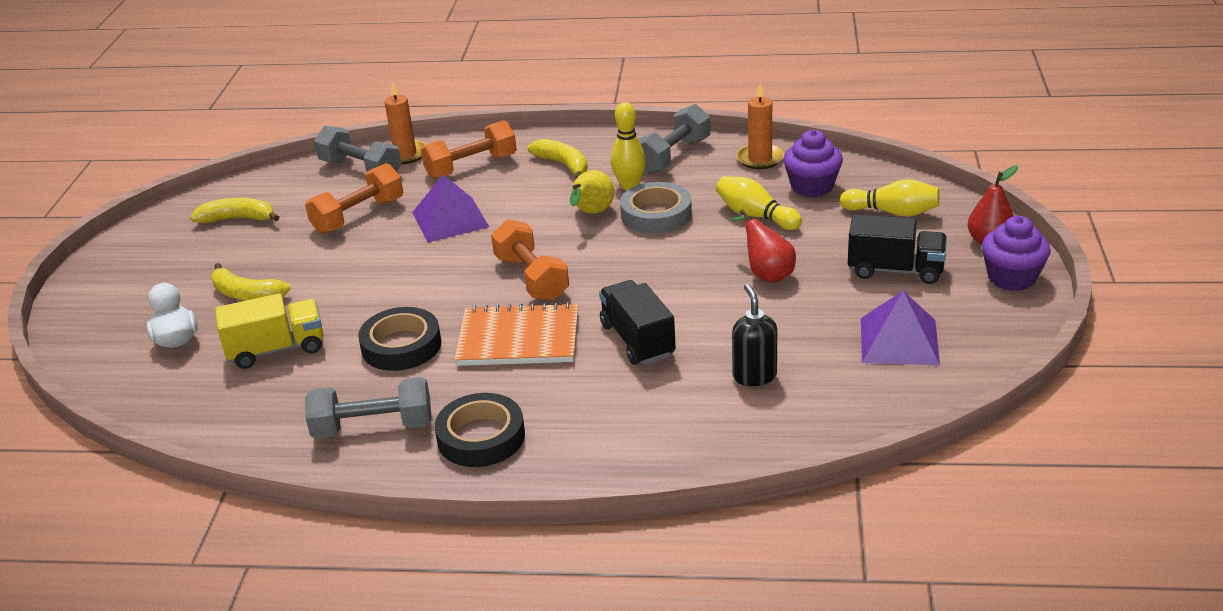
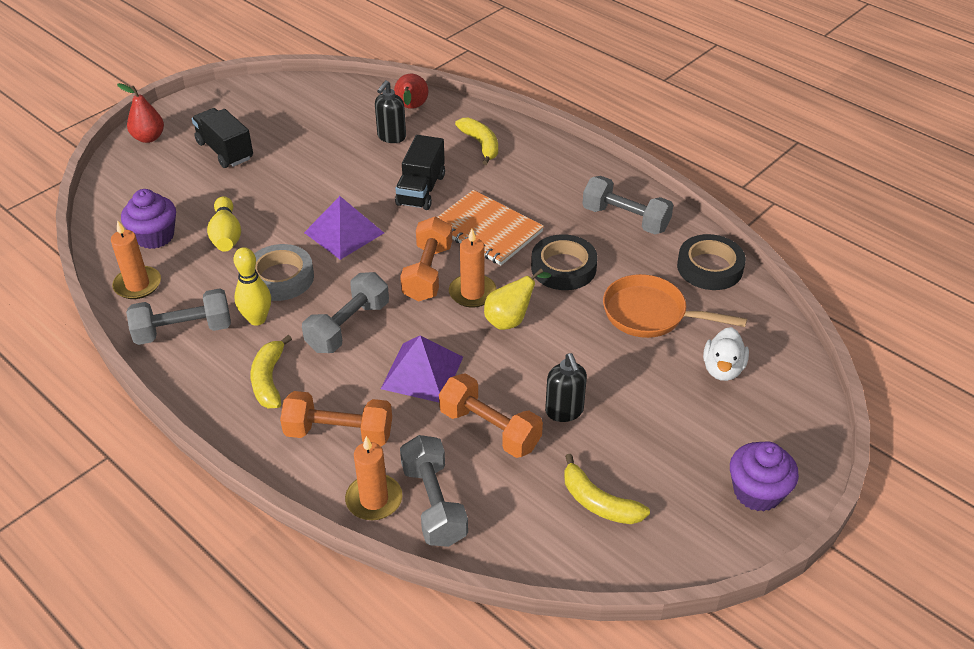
camera: 145 degrees left, 10 degrees up
yellow banana [212,263,290,301] -> yellow banana moved to [455,118,498,165]
yellow truck [215,293,323,369] -> orange pan [603,274,747,338]
orange dumbbell [305,163,403,234] -> orange dumbbell turned 45 degrees clockwise [439,373,543,458]
black tape [435,393,525,467] -> black tape moved to [677,234,746,290]
yellow pear [570,170,614,214] -> yellow pear moved to [484,269,551,330]
red pear [730,209,796,283] -> red pear moved to [394,74,429,109]
yellow bowling pin [840,179,940,217] -> none
purple pyramid [861,291,940,365] -> purple pyramid moved to [304,196,384,260]
purple cupcake [982,216,1051,291] -> purple cupcake moved to [730,441,799,512]
none -> grey dumbbell [302,272,389,353]
none -> orange candle [449,229,496,308]
none -> black soap dispenser [545,353,587,422]

